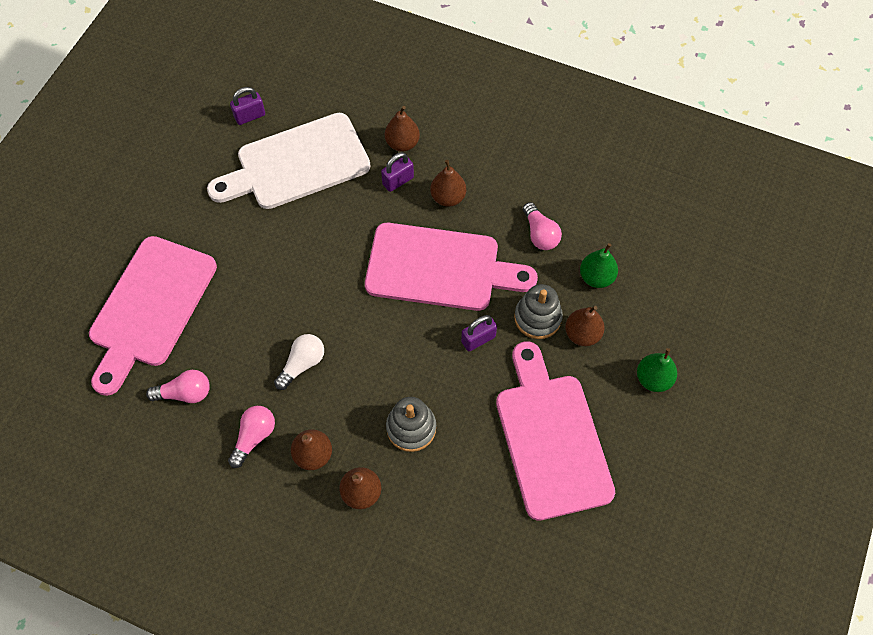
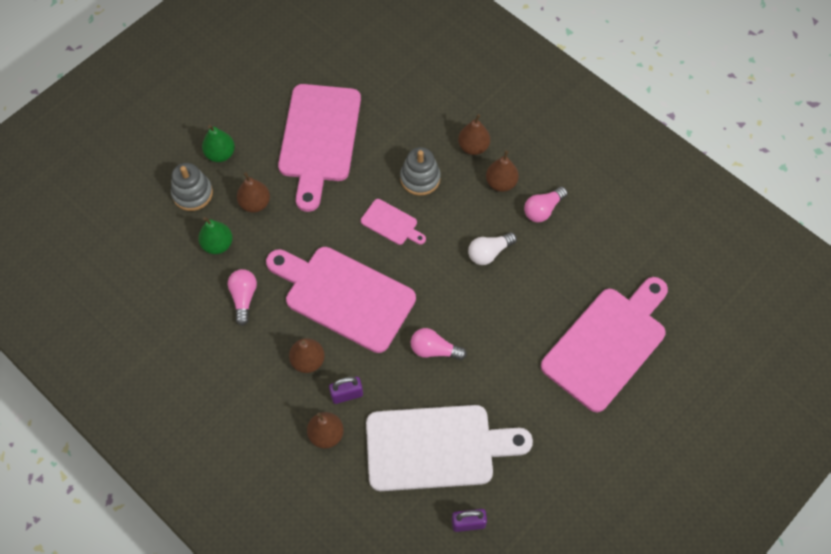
camera: 160 degrees left, 0 degrees up
pink light bulb [146,370,210,403] -> pink light bulb moved to [411,328,467,360]
purple padlock [461,315,497,351] -> none
grey stacking toy [514,284,563,339] -> grey stacking toy moved to [171,163,213,211]
none -> pink cutting board [361,199,426,245]

